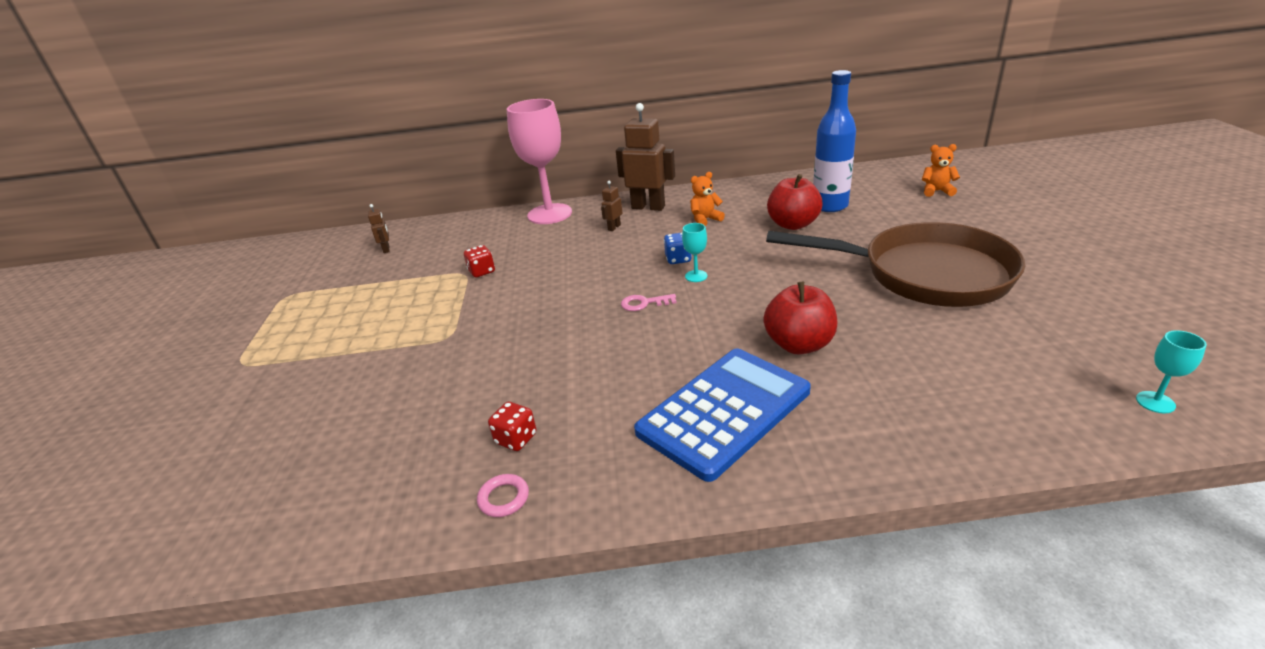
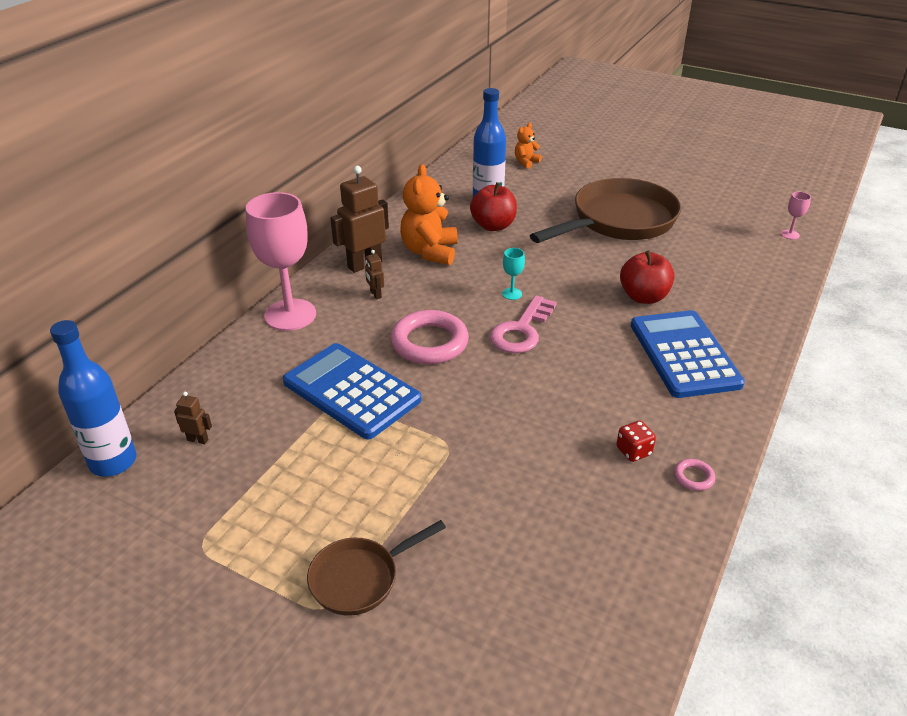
camera: 60 degrees left, 5 degrees up
red dice [464,245,495,278] -> blue calculator [283,343,421,439]
pink key [621,294,676,311] -> pink key [490,295,557,353], size x1.94
blue dice [664,233,692,264] -> none
orange teddy bear [690,172,725,226] -> orange teddy bear [400,164,458,265], size x1.91
turquoise goblet [1136,330,1207,413] -> pink goblet [781,192,811,240]
none -> blue bottle [50,320,137,477]
none -> brown pan [307,520,446,616]
none -> pink ring [390,310,469,364]

